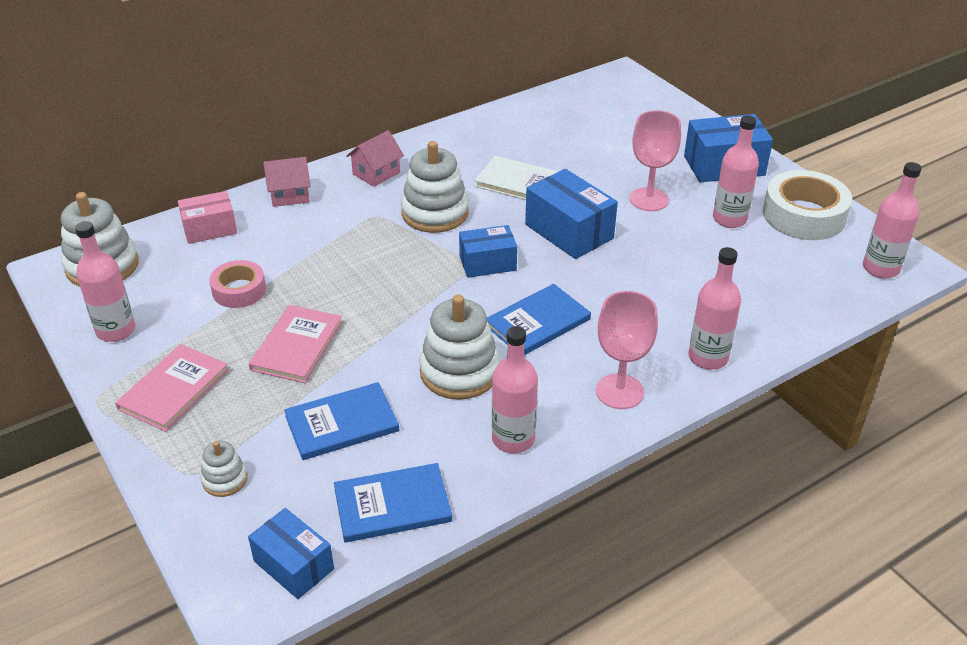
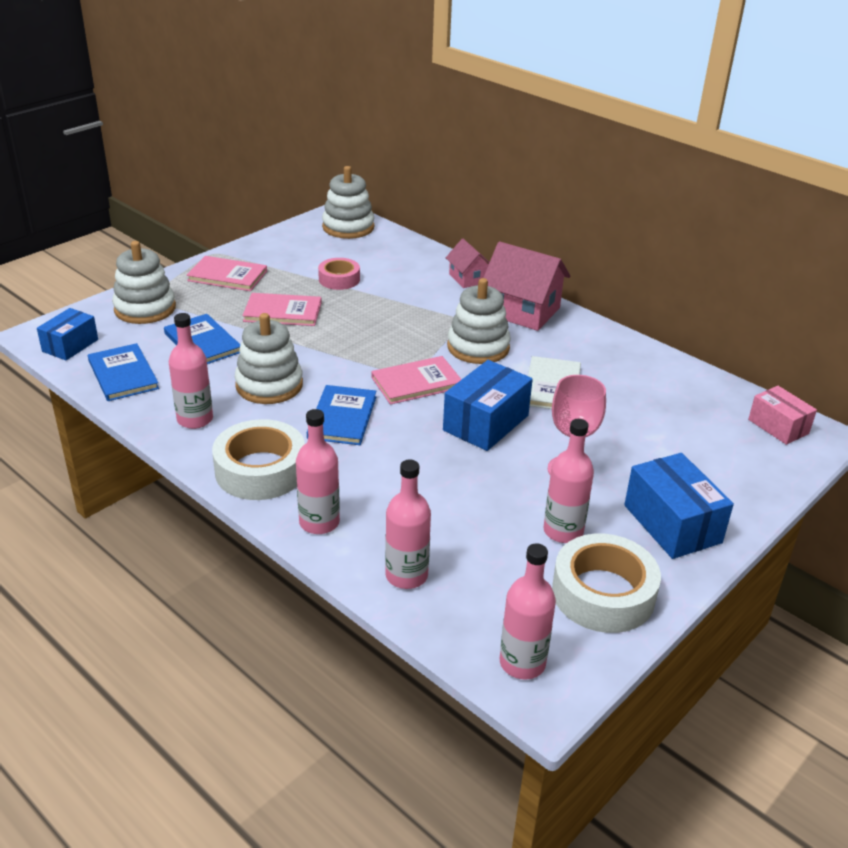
camera: 75 degrees right, 5 degrees down
pink bottle [75,221,135,342] -> pink bottle moved to [385,460,431,589]
pink box [178,191,237,244] -> pink box moved to [748,386,817,445]
white stacking toy [201,441,248,497] -> white stacking toy [112,241,176,324], size x1.96
pink house [346,130,404,187] -> pink house [483,242,570,331], size x1.78
blue box [459,225,517,278] -> pink book [371,356,462,405]
blue book [487,284,591,355] -> blue book turned 60 degrees clockwise [307,385,376,445]
pink goblet [596,291,658,409] -> white tape [212,419,305,500]

